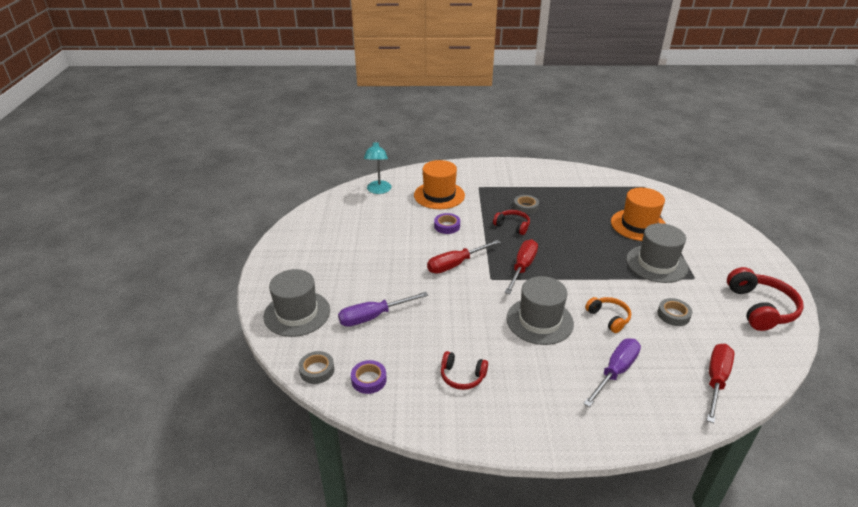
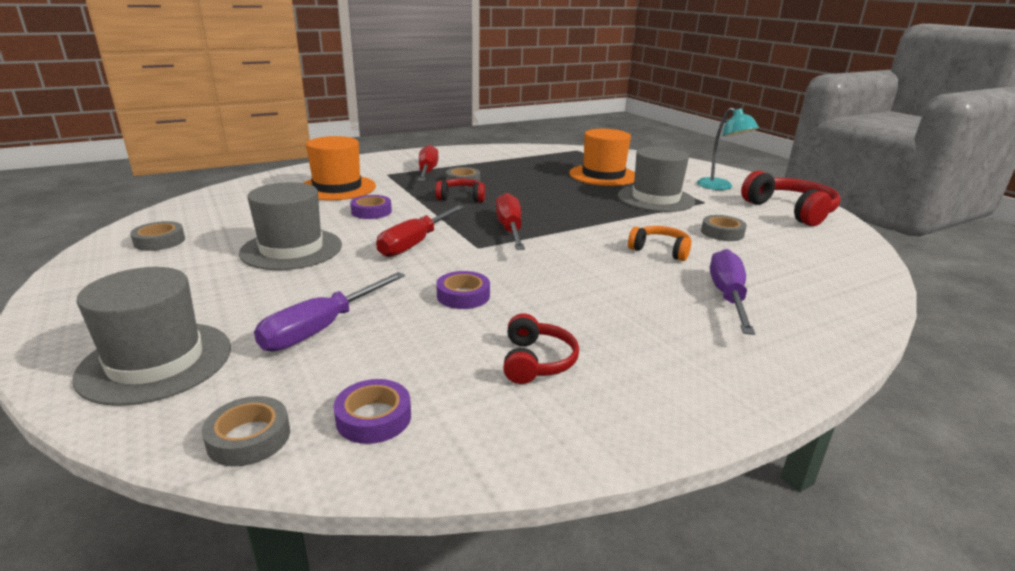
camera: 30 degrees left, 10 degrees down
turquoise lamp [364,139,391,194] -> turquoise lamp moved to [697,108,759,190]
red headphones [441,351,488,390] -> red headphones turned 75 degrees counterclockwise [503,313,579,384]
grey hat [507,276,574,345] -> grey hat moved to [239,182,342,270]
red screwdriver [707,344,734,423] -> red screwdriver moved to [418,145,439,181]
none -> grey tape [130,221,185,251]
none -> purple tape [436,271,490,309]

